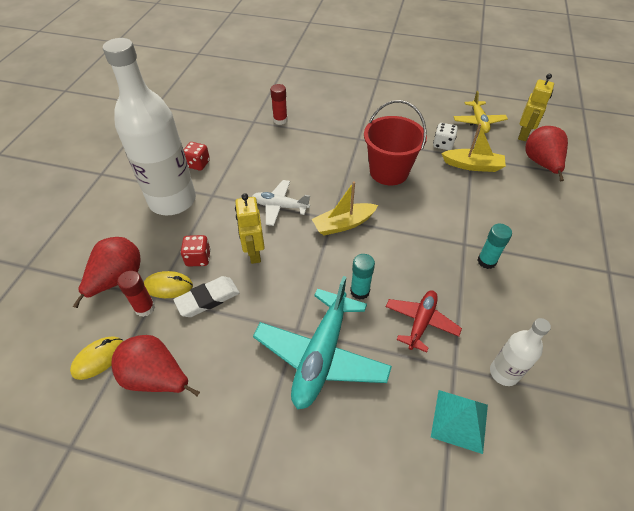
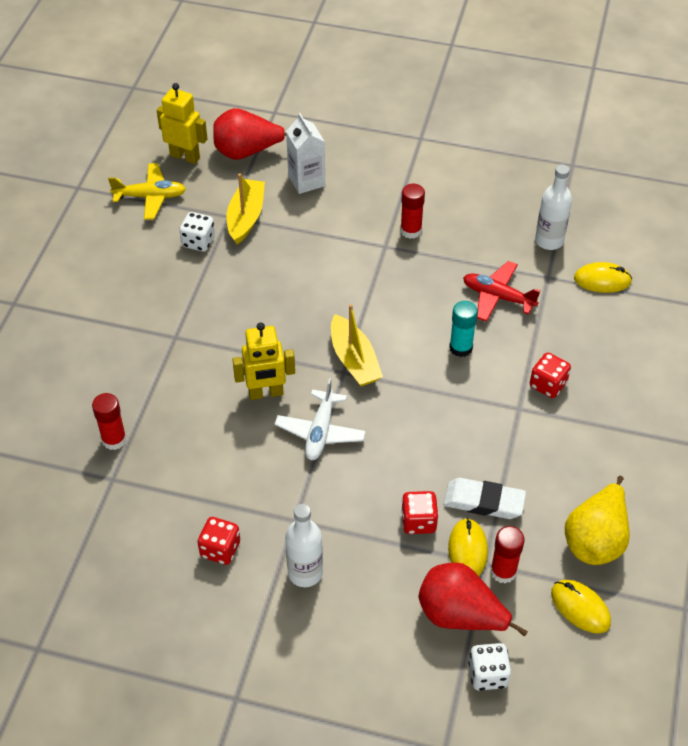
camera: 90 degrees left, 0 degrees up
white bottle [103,38,196,215] -> white bottle [285,504,323,587], size x0.47
red pear [111,335,200,396] -> yellow pear [565,476,630,565]
white eraser [173,276,240,317] -> white eraser turned 45 degrees counterclockwise [443,478,526,519]
yellow robot [235,193,265,264] -> yellow robot moved to [232,322,295,400]
turquoise plane [253,276,392,410] -> red dice [530,352,571,398]
red bucket [364,100,427,185] -> none
turquoise pyramid [431,390,488,454] -> yellow mouse [574,262,632,293]
turquoise glue stick [477,224,512,269] -> red glue stick [400,184,425,239]
none -> white carton [286,113,325,194]
none -> white dice [468,643,511,691]

